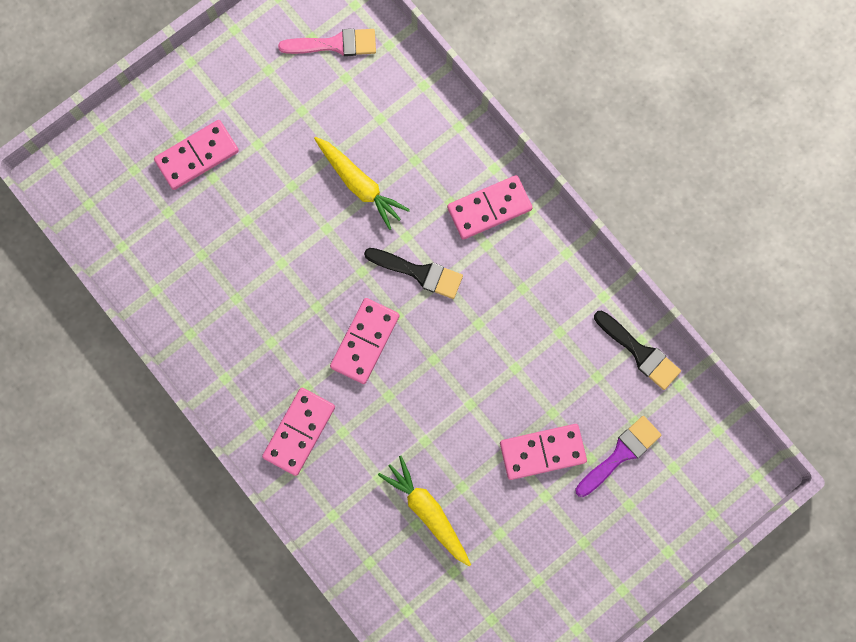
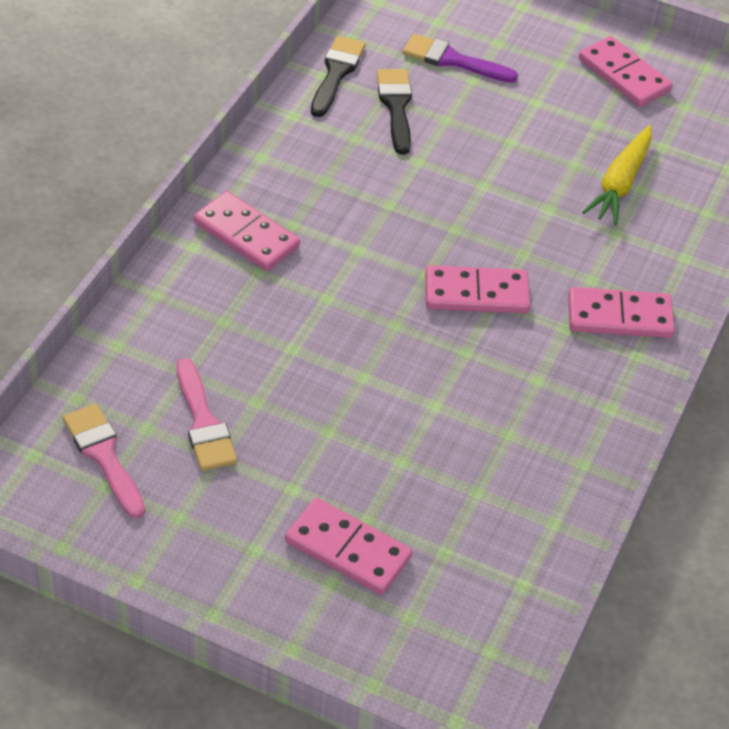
camera: 120 degrees left, 30 degrees down
yellow carrot [314,137,410,230] -> none
black brush [364,248,463,299] -> black brush moved to [377,69,412,154]
pink domino [500,424,587,480] -> pink domino moved to [579,36,673,107]
none -> pink brush [177,358,237,471]

